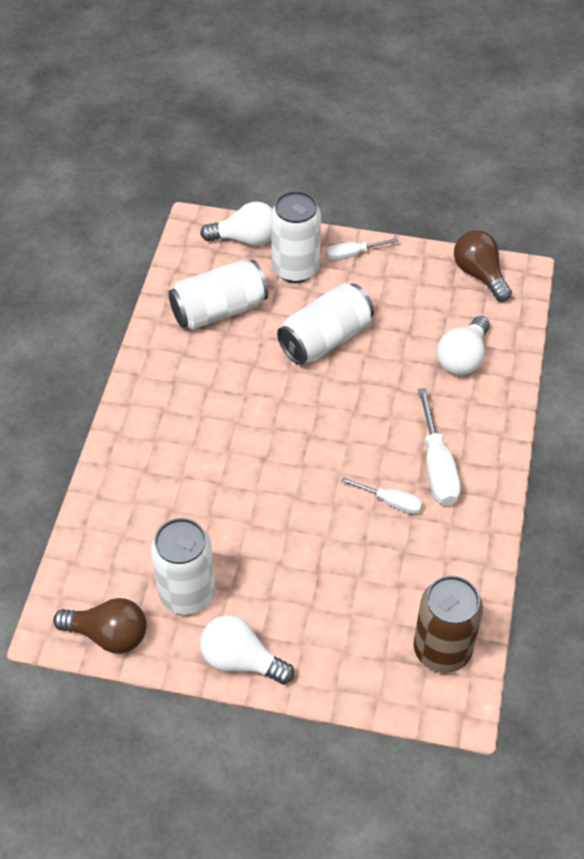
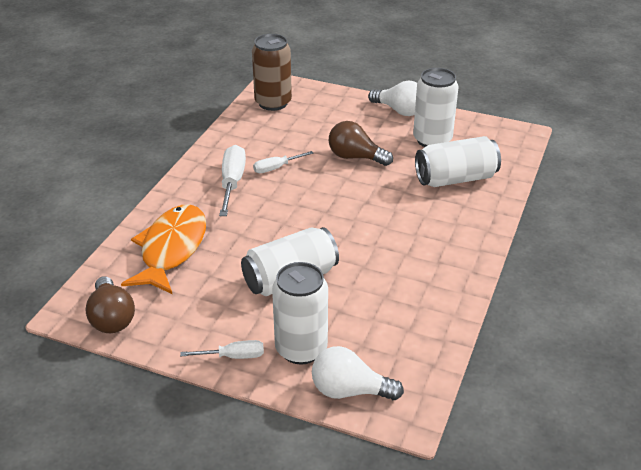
camera: 170 degrees left, 15 degrees down
brown light bulb [53,598,147,654] -> brown light bulb moved to [329,121,393,166]
white can [168,260,268,330] -> white can moved to [415,136,501,187]
white screwdriver [341,477,423,514] -> white screwdriver turned 60 degrees counterclockwise [253,151,314,173]
white light bulb [437,316,490,375] -> orange fish [121,205,206,295]

